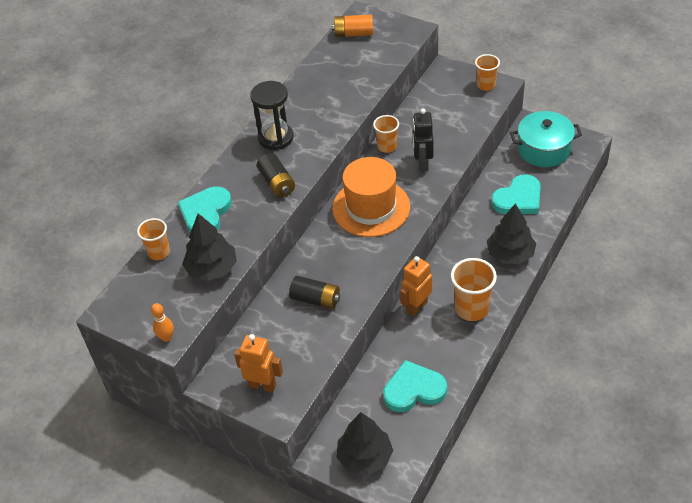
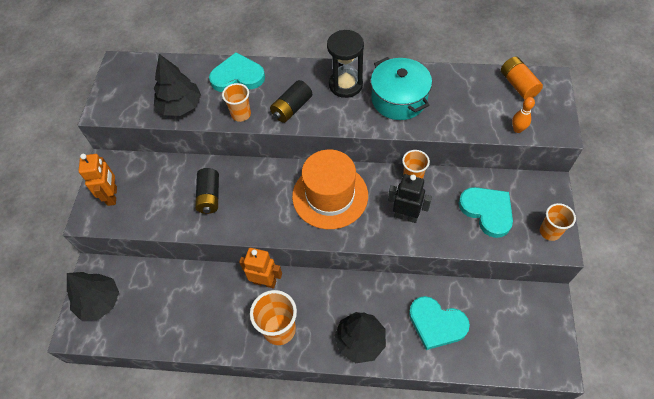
camera: 65 degrees right, 10 degrees up
orange cup [137,218,170,260] -> orange cup moved to [222,83,251,122]
orange bowling pin [151,303,174,342] -> orange bowling pin moved to [512,97,535,133]
turquoise heart [383,360,447,412] -> turquoise heart moved to [459,187,513,238]
black robot [413,108,434,172] -> black robot turned 45 degrees clockwise [388,174,432,223]
turquoise pot [510,111,582,167] -> turquoise pot moved to [371,57,432,120]

